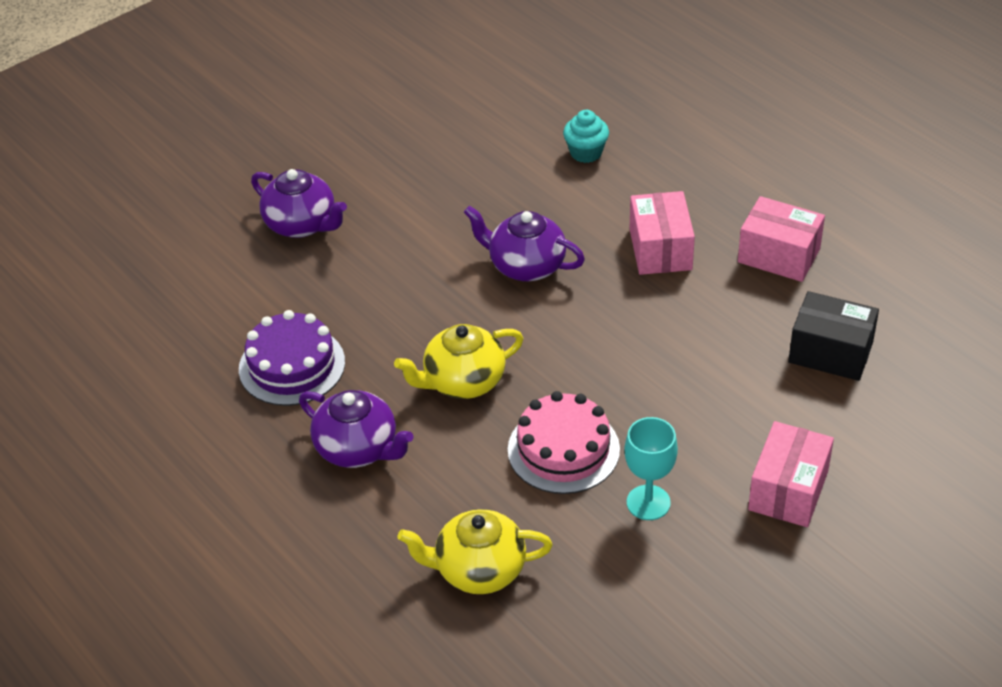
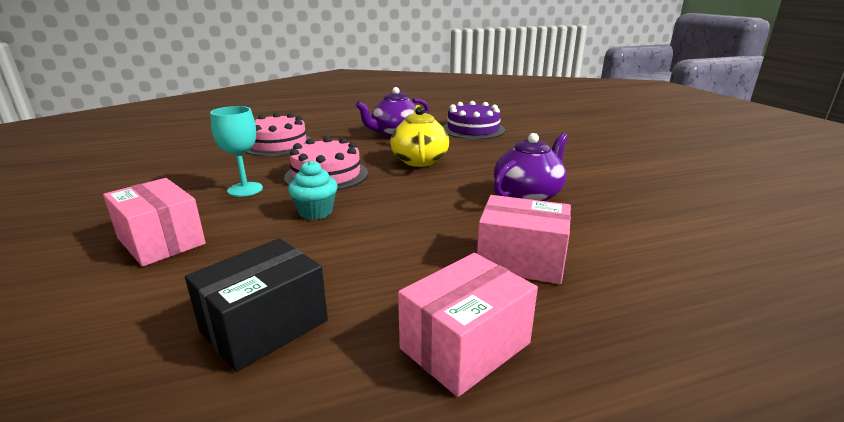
camera: 110 degrees right, 20 degrees down
purple teapot [251,169,347,238] -> none
yellow teapot [398,509,553,594] -> pink cake [245,113,312,156]
turquoise cupcake [563,110,609,163] -> turquoise cupcake moved to [288,160,338,220]

